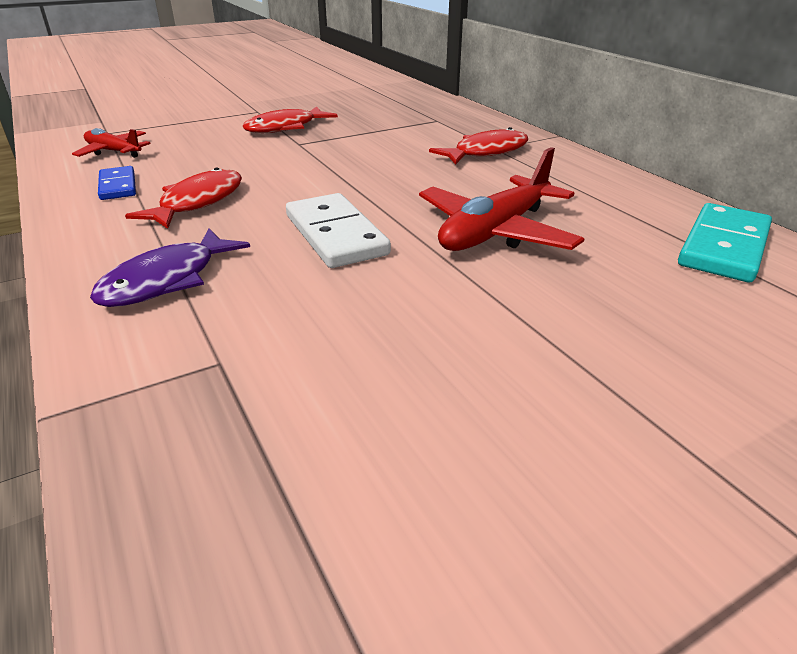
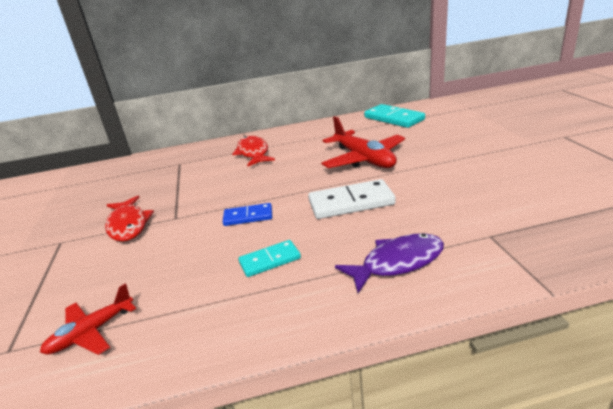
camera: 70 degrees left, 5 degrees down
purple fish [90,229,250,307] -> purple fish turned 75 degrees counterclockwise [335,233,444,293]
blue domino [98,166,136,200] -> blue domino moved to [223,203,272,226]
red fish [125,167,242,229] -> turquoise domino [239,240,301,277]

